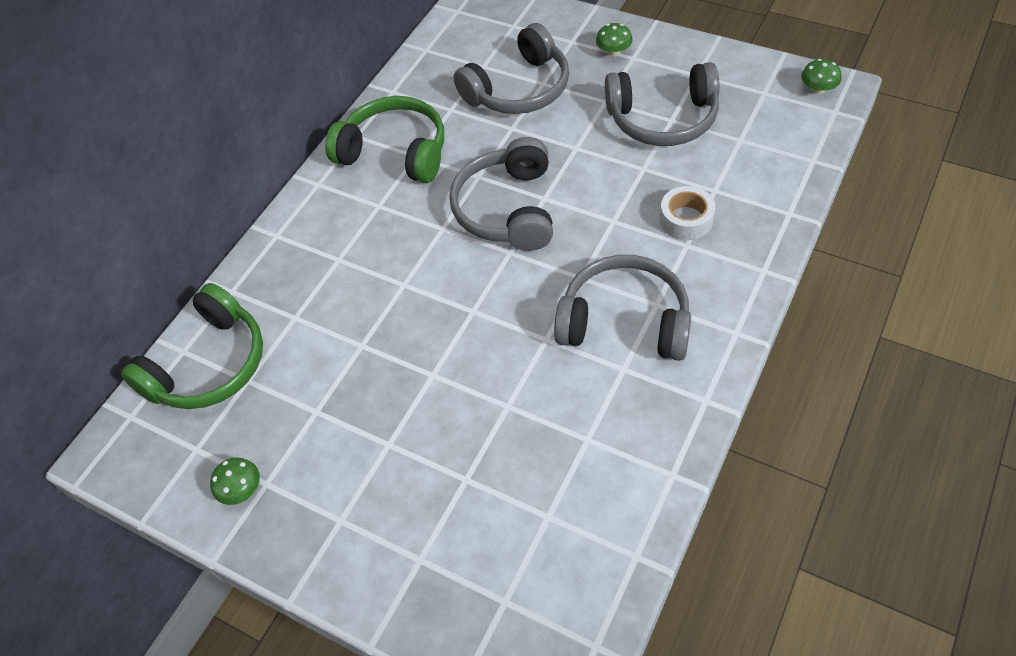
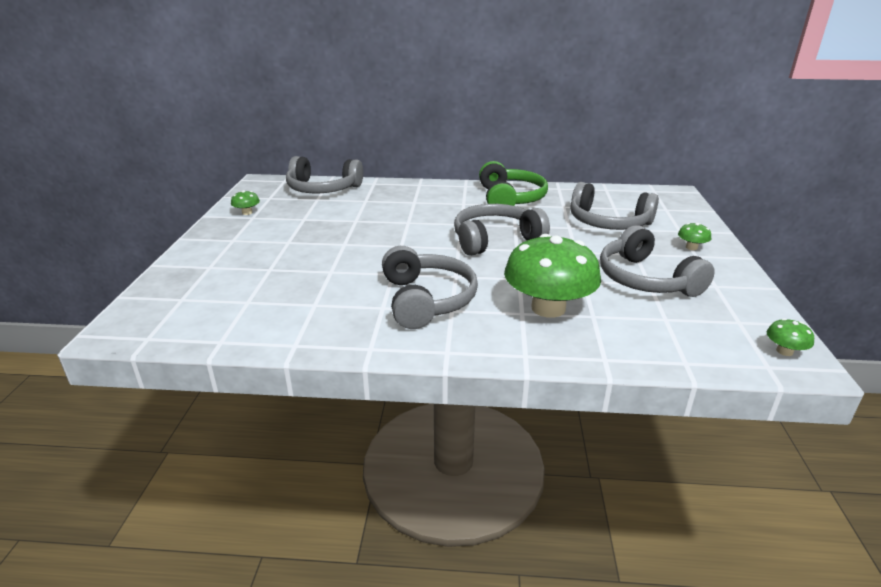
camera: 60 degrees right, 25 degrees down
green headphones [121,283,263,409] -> grey headphones [286,156,363,193]
white tape [660,186,715,240] -> green mushroom [504,234,601,318]

